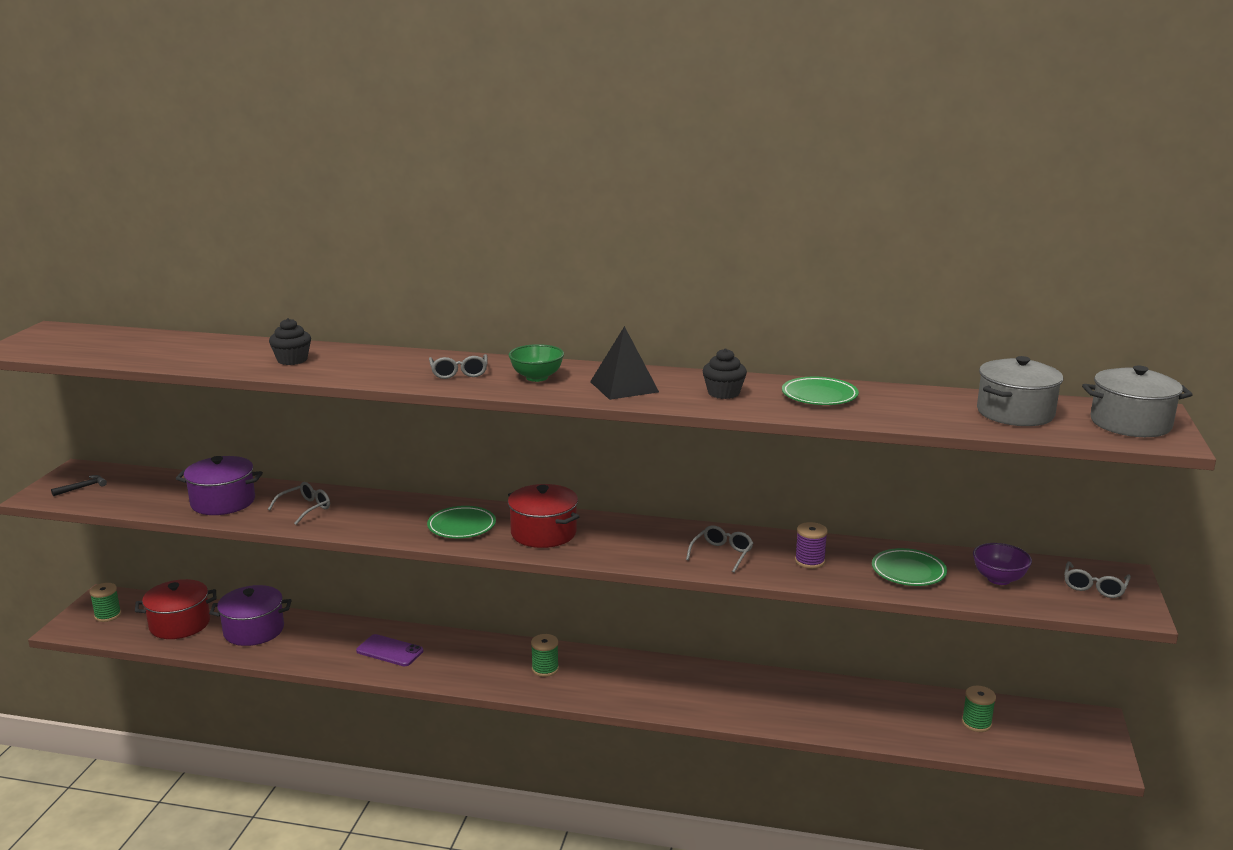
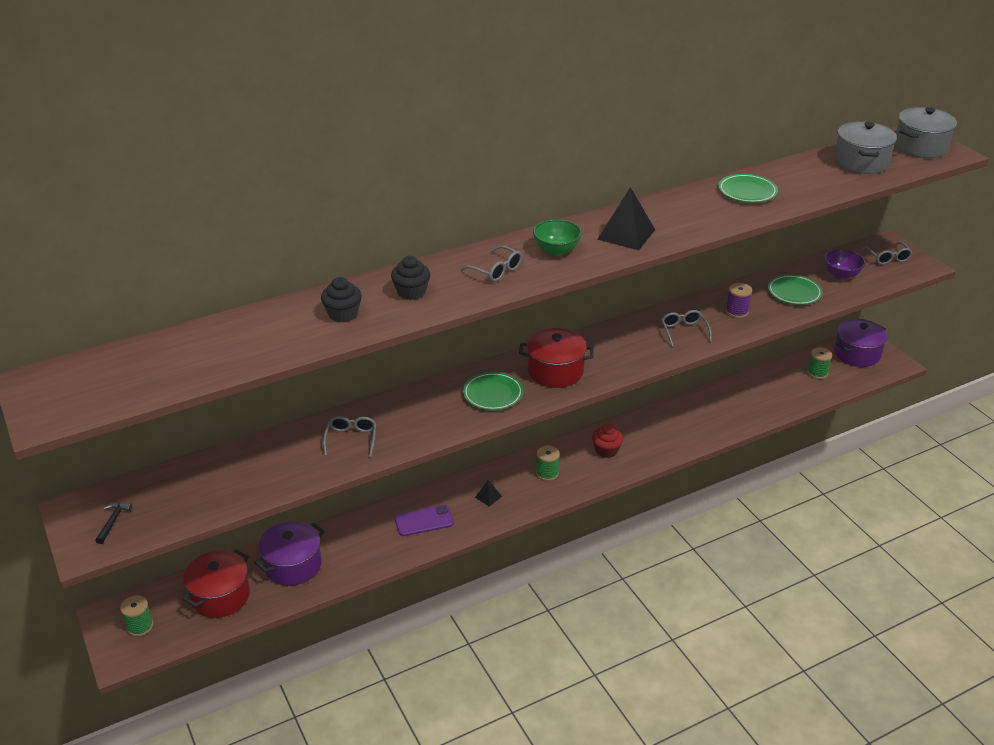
camera: 40 degrees left, 15 degrees up
purple pot [176,456,263,515] -> purple pot moved to [834,319,887,367]
black cupcake [703,348,747,399] -> black cupcake moved to [391,256,430,300]
none -> black pyramid [475,480,502,506]
none -> red cupcake [592,424,623,458]

